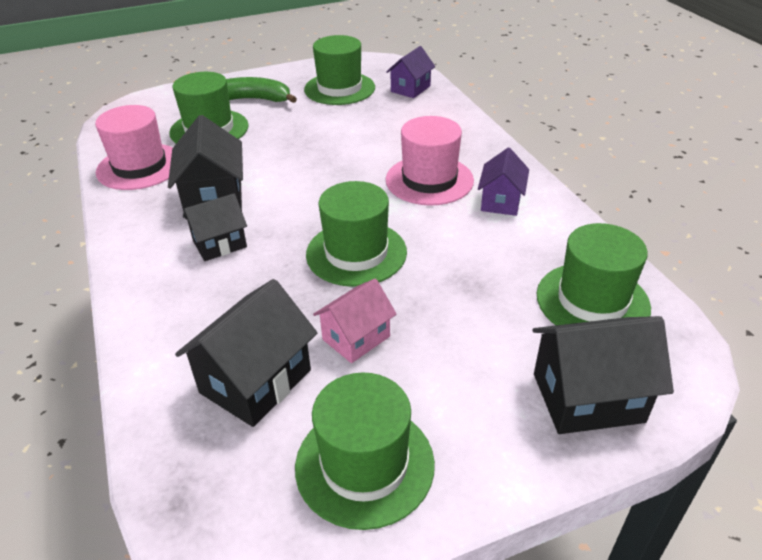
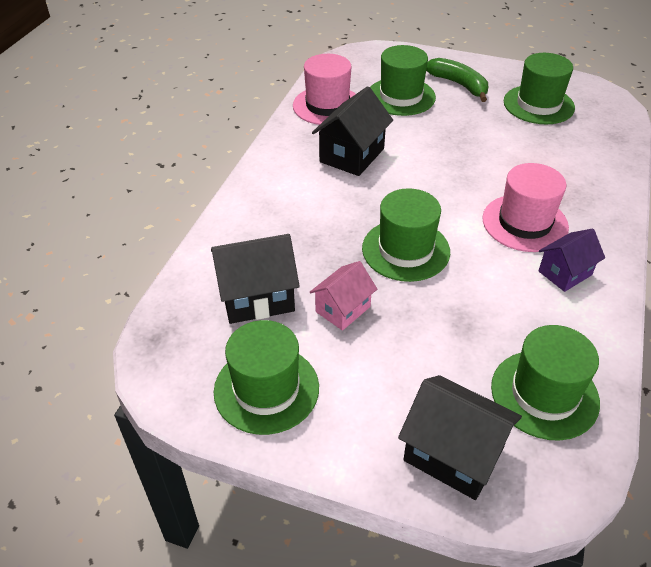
camera: 40 degrees right, 5 degrees up
black house [183,193,247,261] -> none
pink house [313,279,397,363] -> pink house turned 45 degrees counterclockwise [310,261,377,331]
purple house [386,46,435,98] -> none

